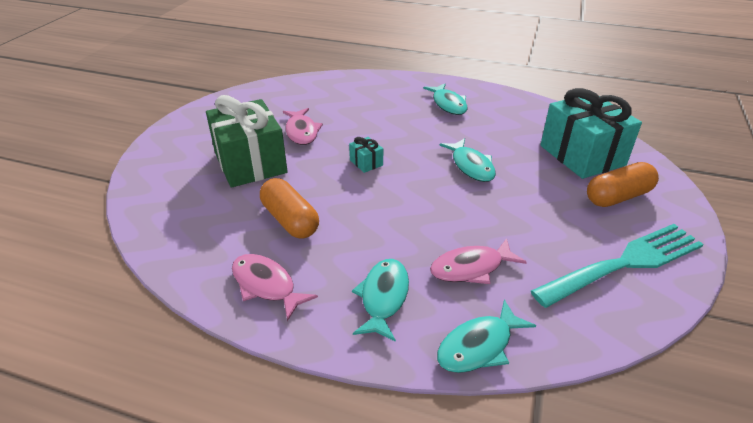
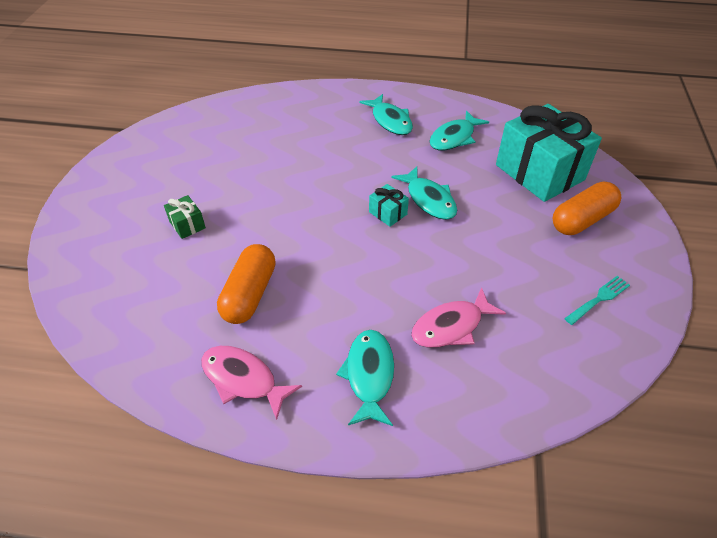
camera: 10 degrees left, 10 degrees up
green gift [206,95,288,187] -> green gift [164,195,206,239], size x0.41
orange capsule [260,178,319,239] -> orange capsule turned 60 degrees clockwise [217,244,276,324]
pink fish [283,108,323,145] -> none
turquoise gift [349,137,383,173] -> turquoise gift moved to [369,184,409,227]
turquoise fish [437,300,536,373] -> turquoise fish moved to [429,110,489,150]
turquoise fork [531,224,704,308] -> turquoise fork [564,276,630,325], size x0.43

